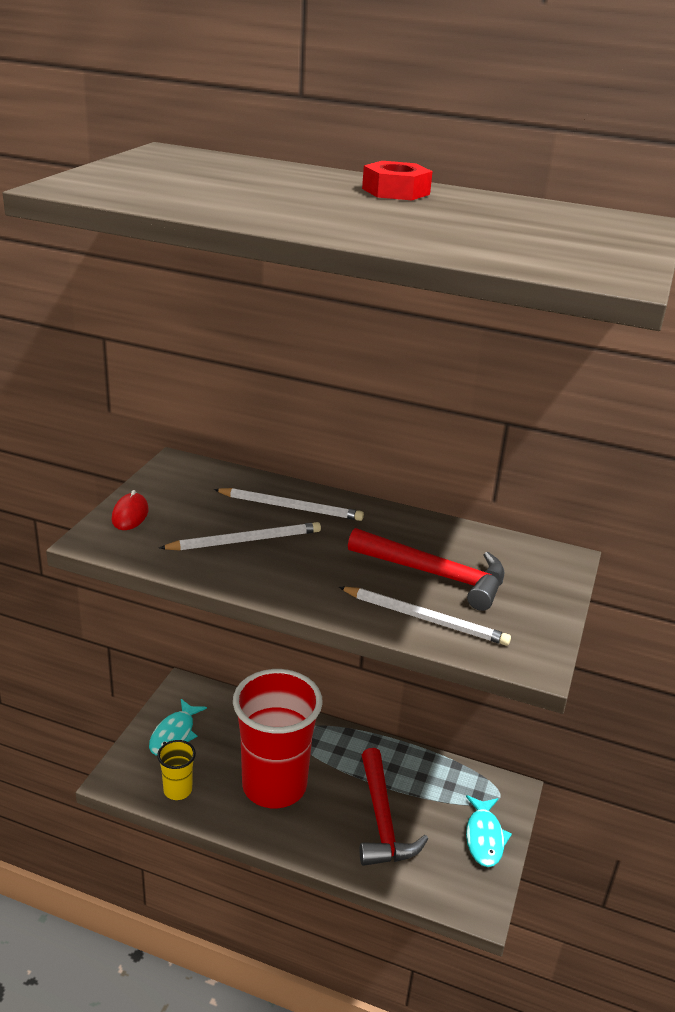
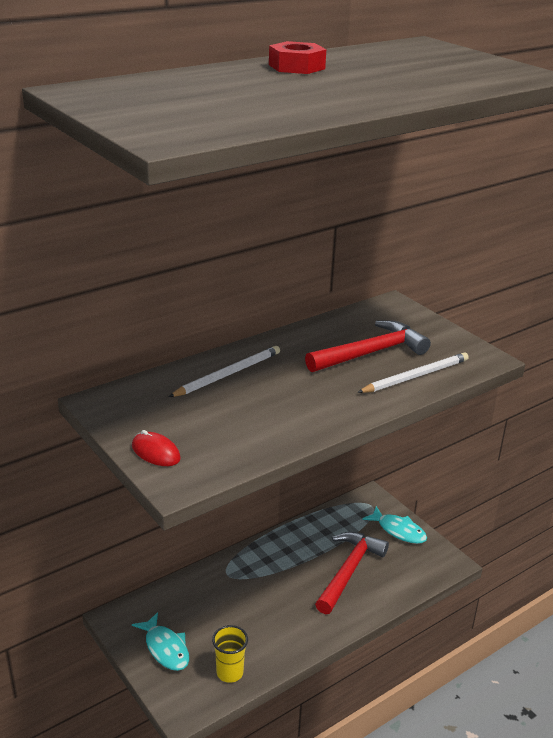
camera: 55 degrees left, 0 degrees up
white pencil [159,522,321,550] -> none
red cup [233,669,323,808] -> none
red hammer [360,748,428,866] -> red hammer turned 90 degrees counterclockwise [315,532,389,614]

